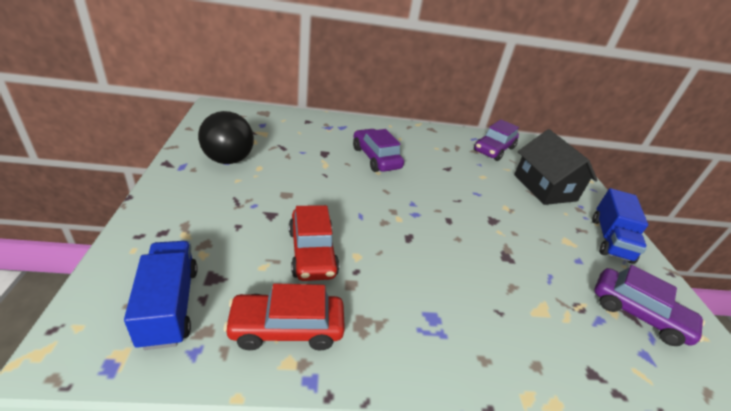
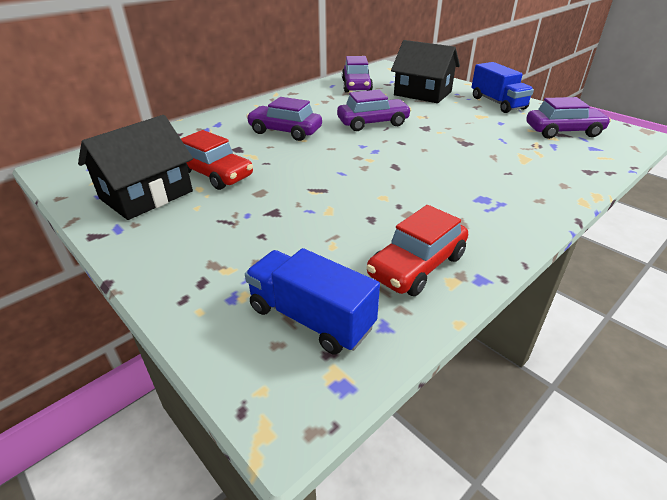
camera: 35 degrees left, 0 degrees up
black light bulb [198,111,254,164] -> black house [78,115,193,220]
red car [289,205,339,281] -> red car moved to [181,130,253,190]
none -> purple car [337,90,411,131]

